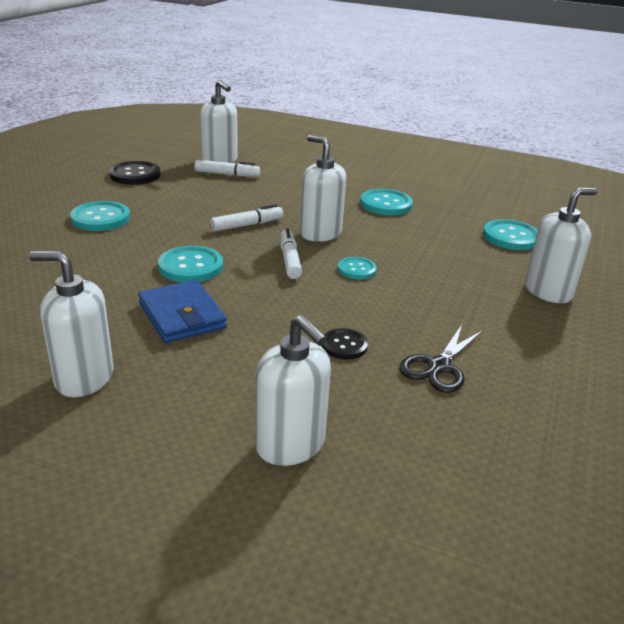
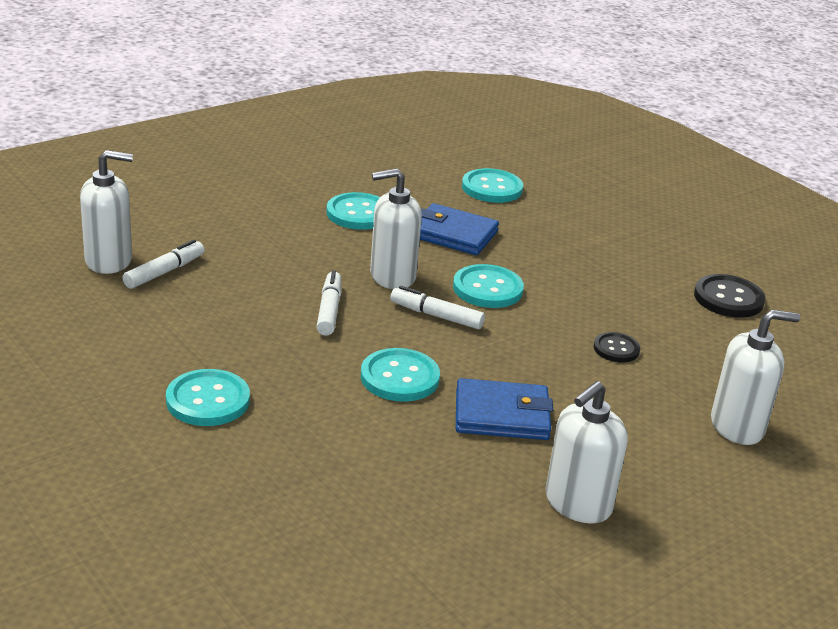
camera: 60 degrees left, 0 degrees up
black button [109,161,161,185] -> black button moved to [694,274,765,318]
turquoise button [338,257,377,279] -> turquoise button [453,264,524,308], size x1.62
black scissors [399,325,483,393] -> none
white soap dispenser [525,188,598,303] -> none
none -> blue wallet [420,203,499,255]

